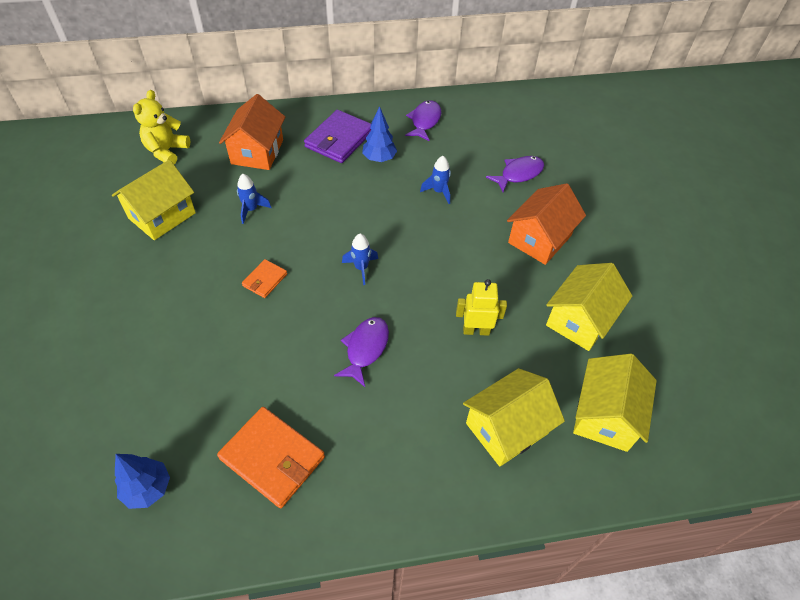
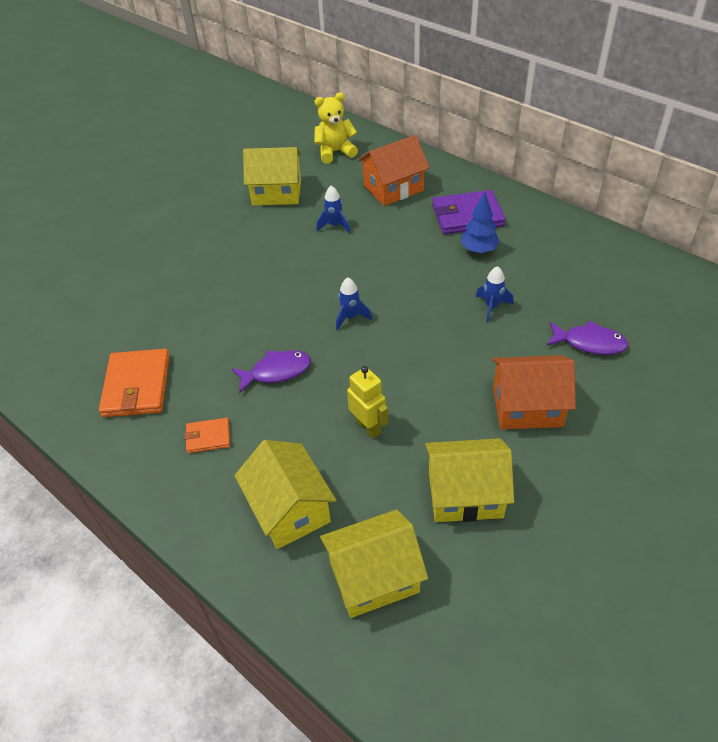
camera: 55 degrees right, 5 degrees down
blue tree [115,454,170,509] -> none
orange wallet [242,259,287,298] -> orange wallet moved to [185,418,230,453]
purple fish [405,100,441,141] -> none
yellow house [463,368,565,467] -> yellow house turned 45 degrees clockwise [234,440,336,549]

